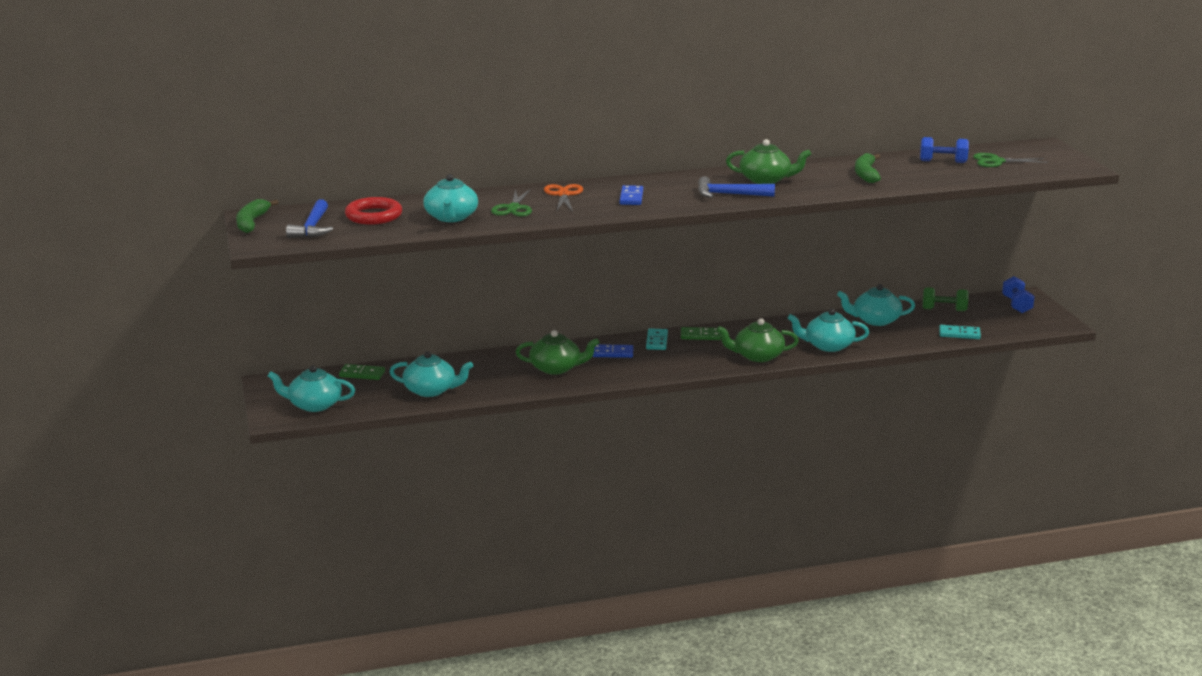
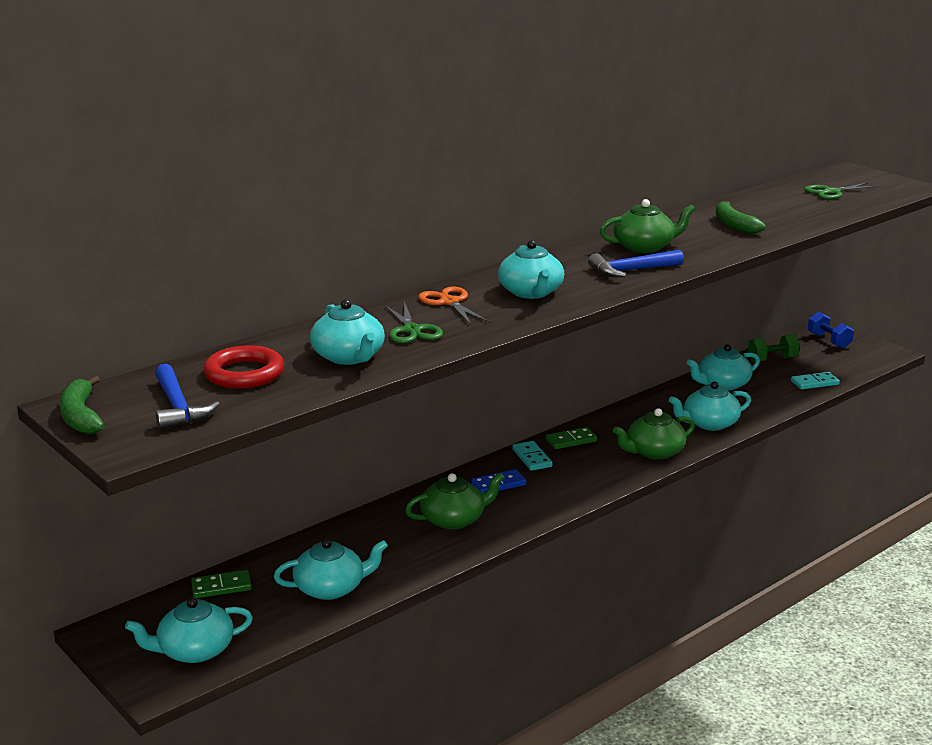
camera: 25 degrees left, 0 degrees up
blue domino [620,185,643,205] -> turquoise teapot [498,240,564,299]
blue dumbbell [920,137,969,163] -> none

